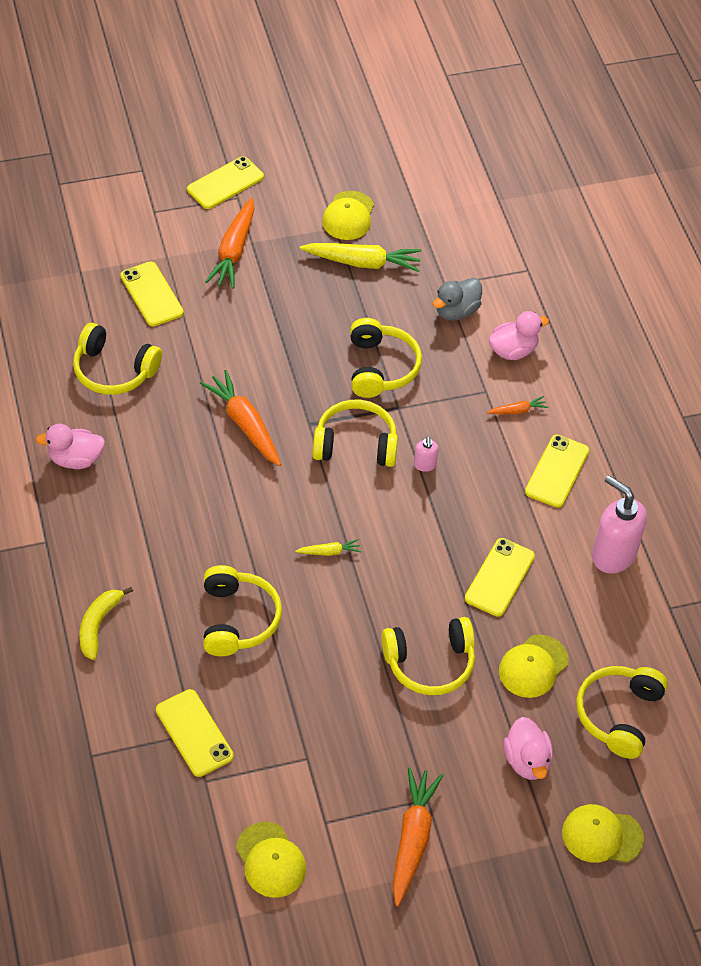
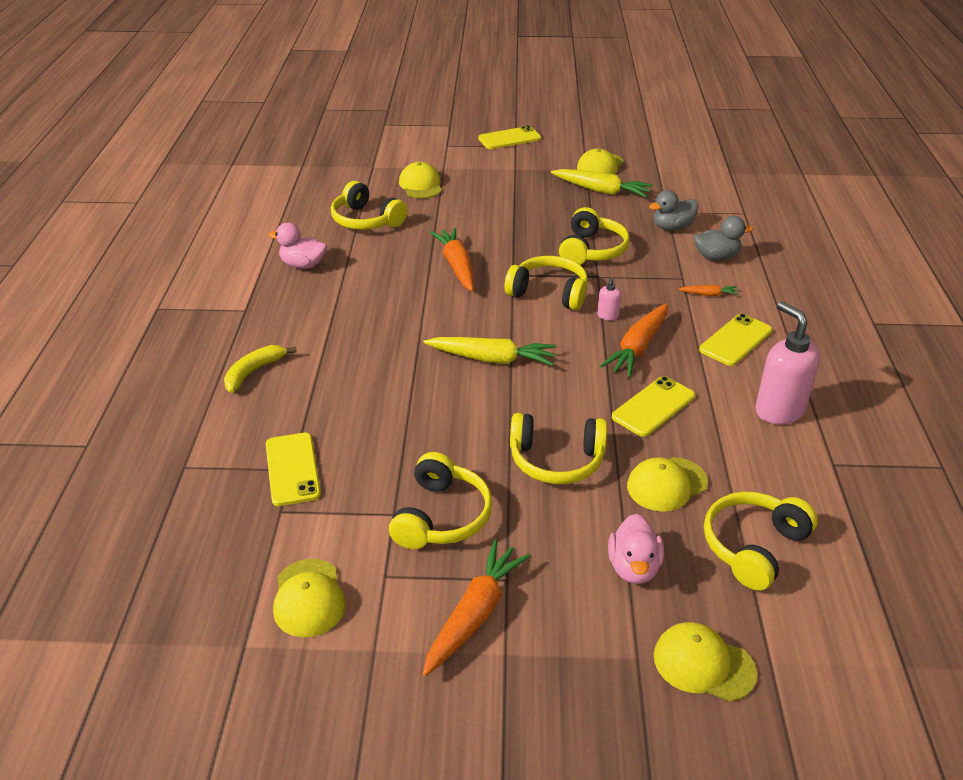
camera: 20 degrees right, 15 degrees down
yellow phone [120,261,184,327] -> yellow cap [399,162,442,199]
yellow headphones [203,565,282,656] -> yellow headphones moved to [389,452,493,549]
orange carrot [205,198,255,289] -> orange carrot moved to [600,303,668,377]
yellow carrot [295,539,361,556] -> yellow carrot [423,337,556,366], size x2.07
pink duck [489,311,549,360] -> grey duck [694,216,753,261]

